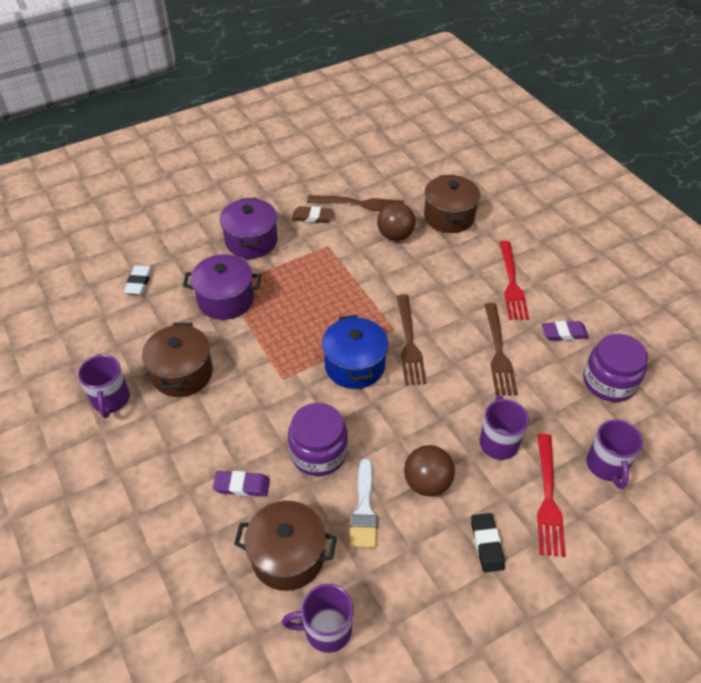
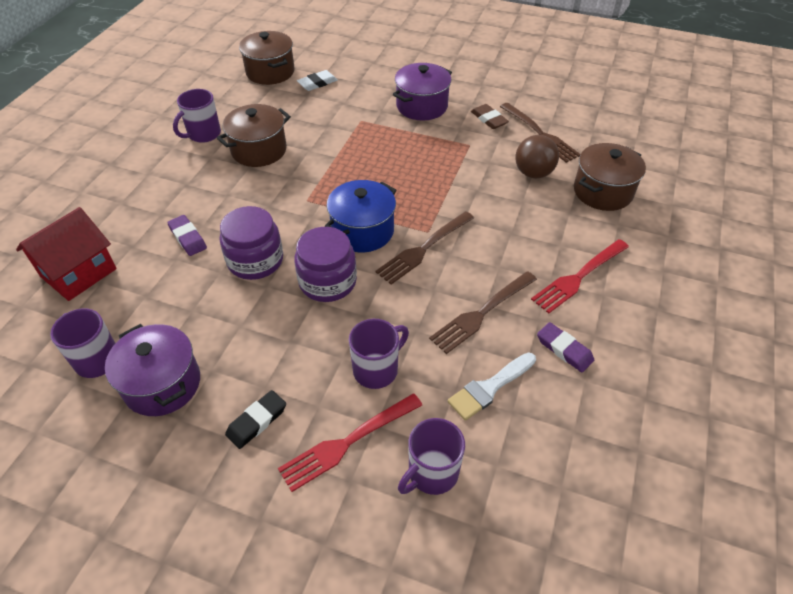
camera: 50 degrees right, 0 degrees up
purple pot [183,254,261,320] -> purple pot moved to [105,324,200,416]
brown pot [234,501,337,591] -> brown pot moved to [239,31,295,85]
white brush [350,458,377,548] -> white brush moved to [448,352,536,421]
brown ball [404,445,455,497] -> none
purple jar [583,334,648,402] -> purple jar moved to [294,227,357,302]
none -> red house [16,207,117,301]

